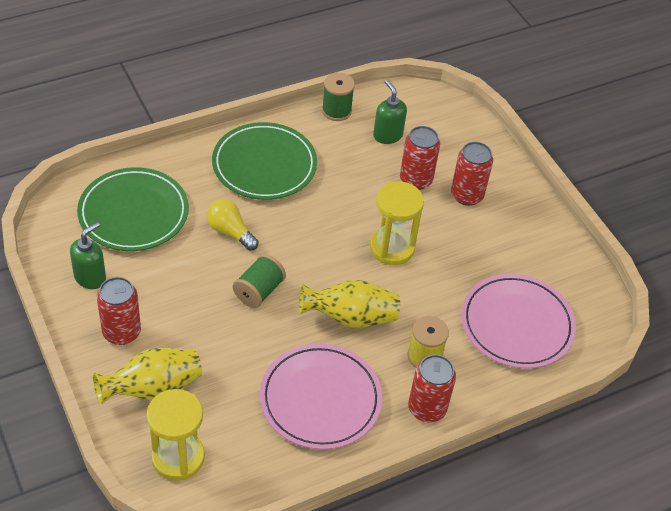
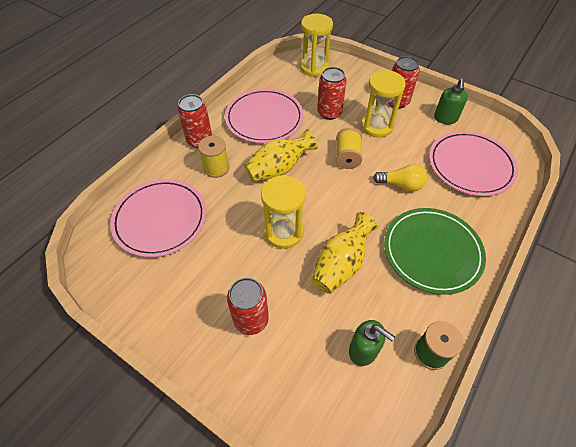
camera: 155 degrees right, 5 degrees up
green plate [77,167,189,251] -> pink plate [429,131,518,196]
yellow vase [93,348,202,404] -> yellow vase moved to [311,212,379,294]
green spool [233,254,286,308] -> yellow spool [336,128,362,169]
red can [400,126,440,190] -> red can moved to [317,67,347,120]
none -> yellow hourglass [361,70,406,138]

